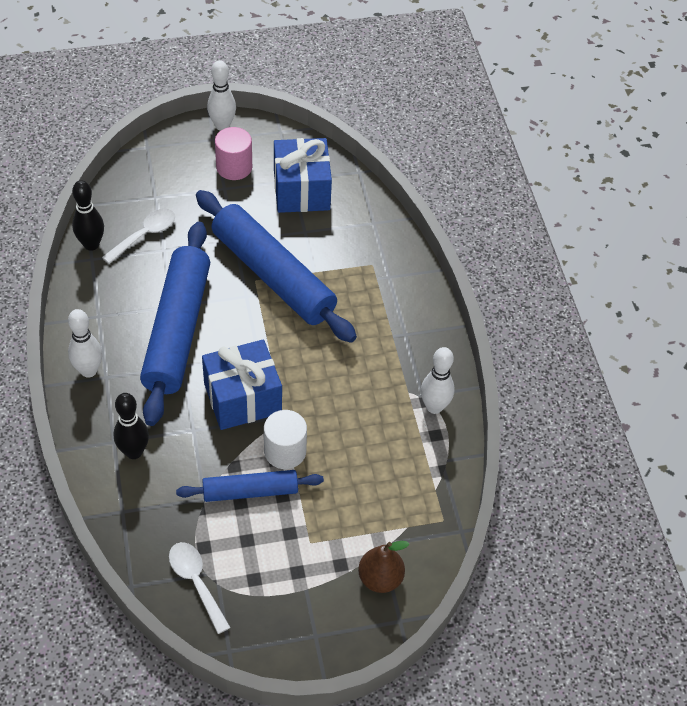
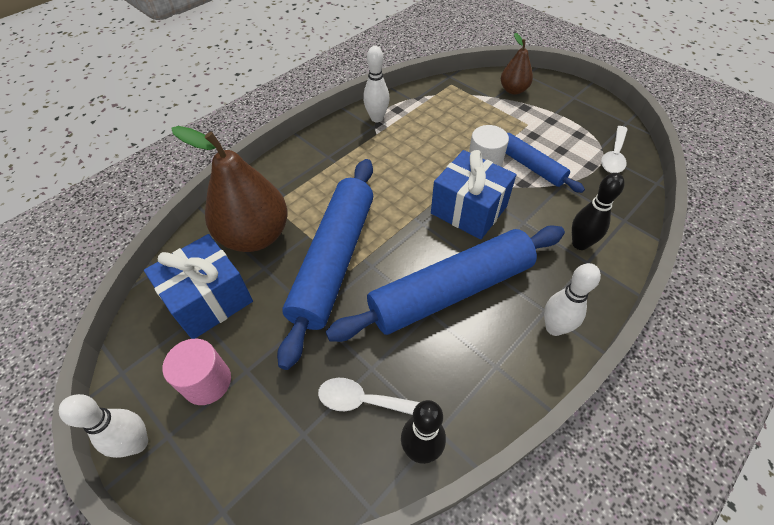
camera: 120 degrees left, 0 degrees up
none -> brown pear [171,126,288,252]

